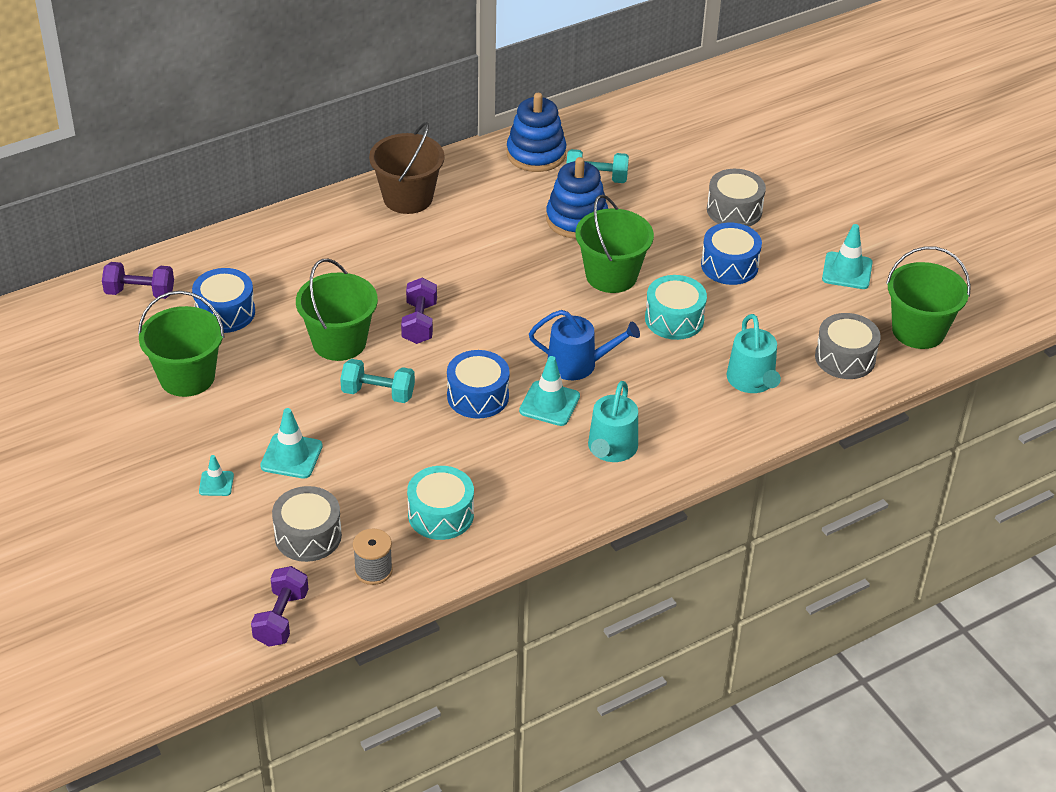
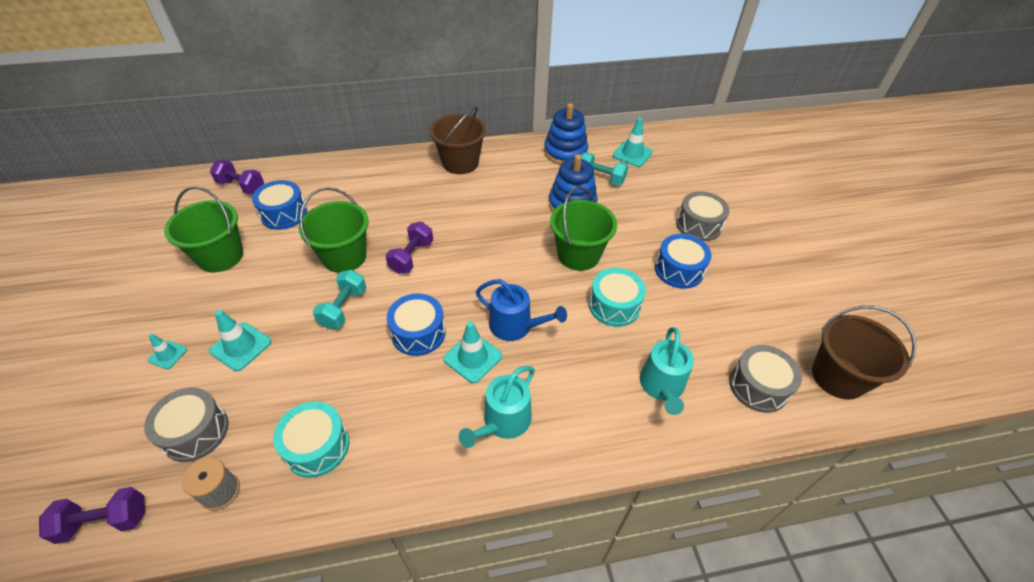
camera: 20 degrees right, 5 degrees up
purple dumbbell [251,566,308,646] -> purple dumbbell turned 45 degrees clockwise [39,487,145,544]
turquoise dumbbell [340,359,415,403] -> turquoise dumbbell turned 75 degrees clockwise [313,270,366,329]
turquoise traffic cone [822,224,873,289] -> turquoise traffic cone moved to [613,118,653,167]
green bucket [886,246,971,349] -> brown bucket [812,306,916,400]

